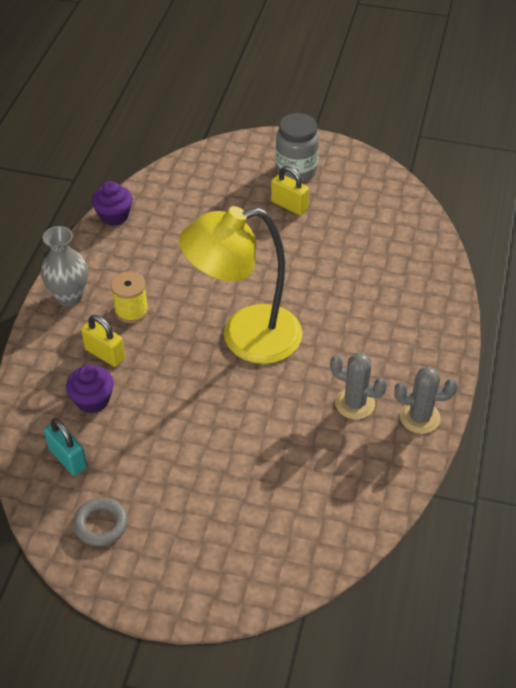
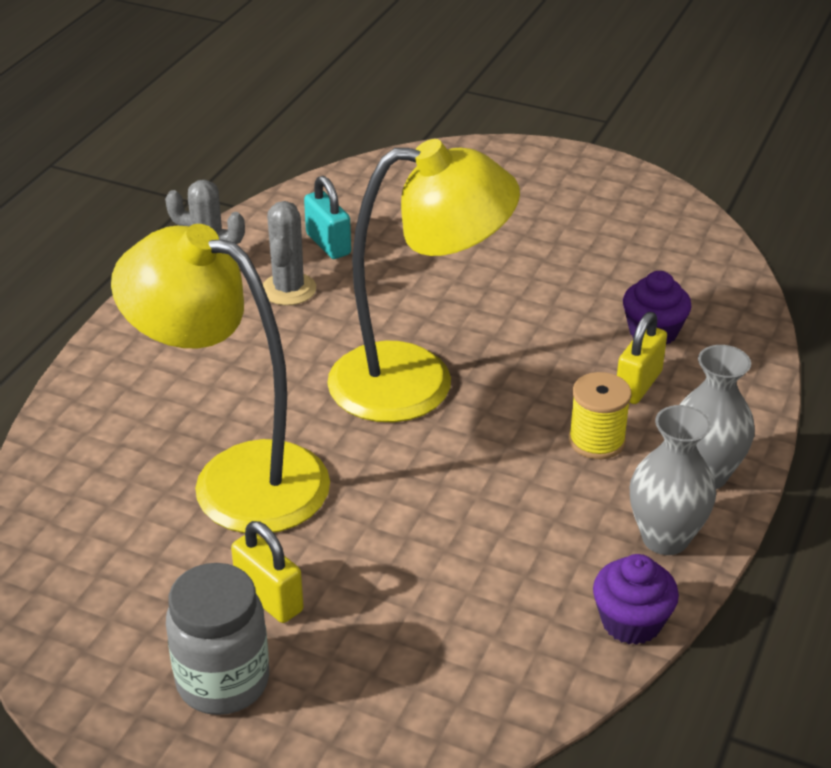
camera: 170 degrees left, 10 degrees down
turquoise padlock [44,418,87,475] -> turquoise padlock moved to [304,176,351,259]
grey ring [73,497,128,546] -> none
yellow padlock [81,315,125,367] -> yellow padlock turned 75 degrees clockwise [617,312,667,404]
grey cactus [330,353,387,419] -> grey cactus turned 60 degrees clockwise [263,201,316,305]
none -> yellow lamp [111,224,330,534]
none -> grey vase [630,405,716,555]

